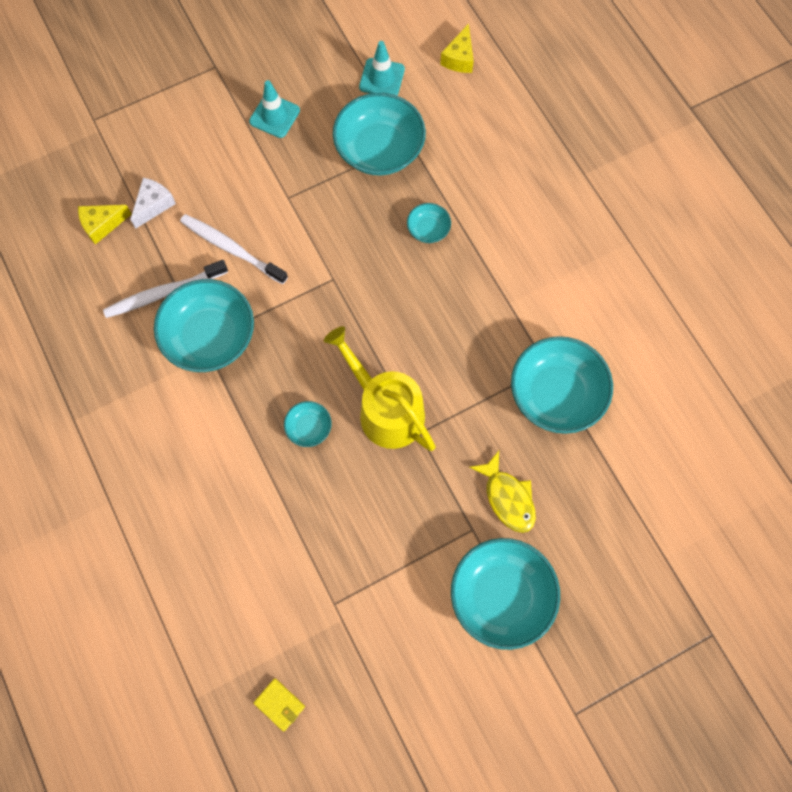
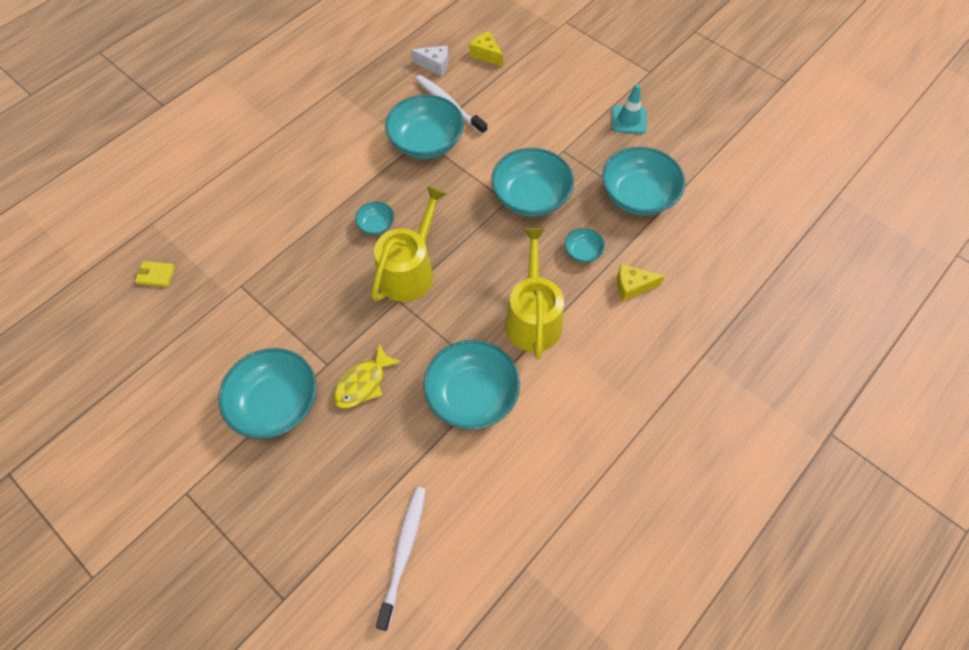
camera: 70 degrees right, 10 degrees down
white cheese [130,178,176,228] -> white cheese moved to [411,45,448,76]
white toothbrush [180,214,288,284] -> white toothbrush moved to [376,487,426,631]
yellow wallet [254,678,305,732] -> yellow wallet turned 75 degrees clockwise [135,261,175,287]
turquoise traffic cone [359,41,405,96] -> none
yellow cheese [440,24,474,73] -> yellow cheese moved to [617,264,665,301]
none -> turquoise bowl [491,148,574,217]
none -> yellow watering can [505,228,564,359]

